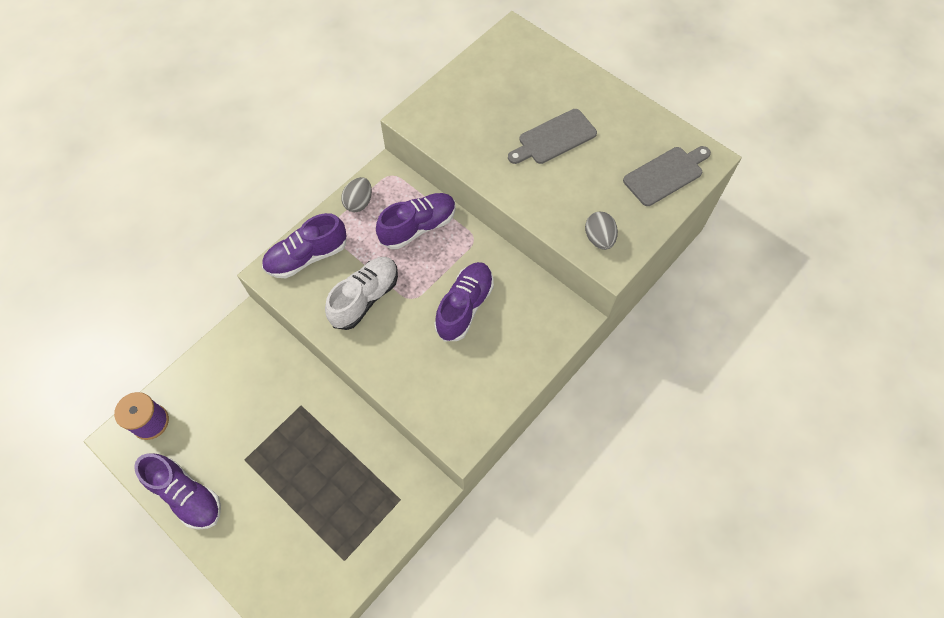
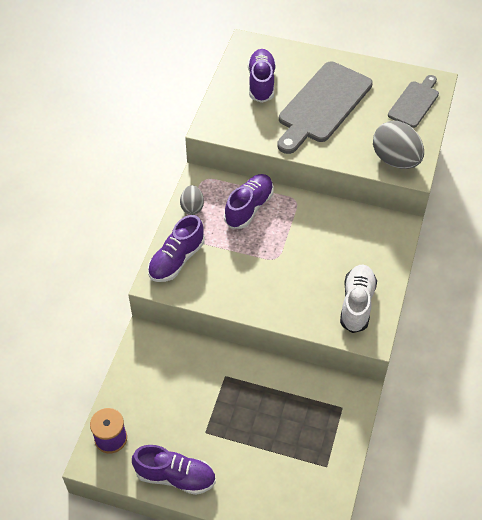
camera: 25 degrees left, 10 degrees down
white shoe [325,257,398,330] -> white shoe moved to [340,265,377,333]
purple shoe [434,262,494,341] -> purple shoe moved to [248,49,276,103]
grey cutting board [508,109,597,164] -> grey cutting board [277,62,373,154], size x1.75
grey egg [585,212,618,250] -> grey egg [373,121,424,169], size x1.79

